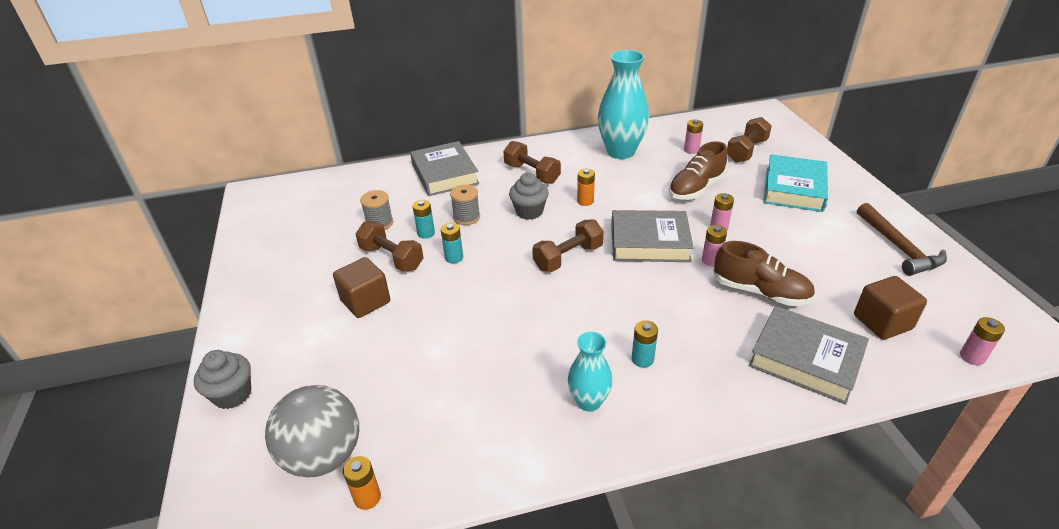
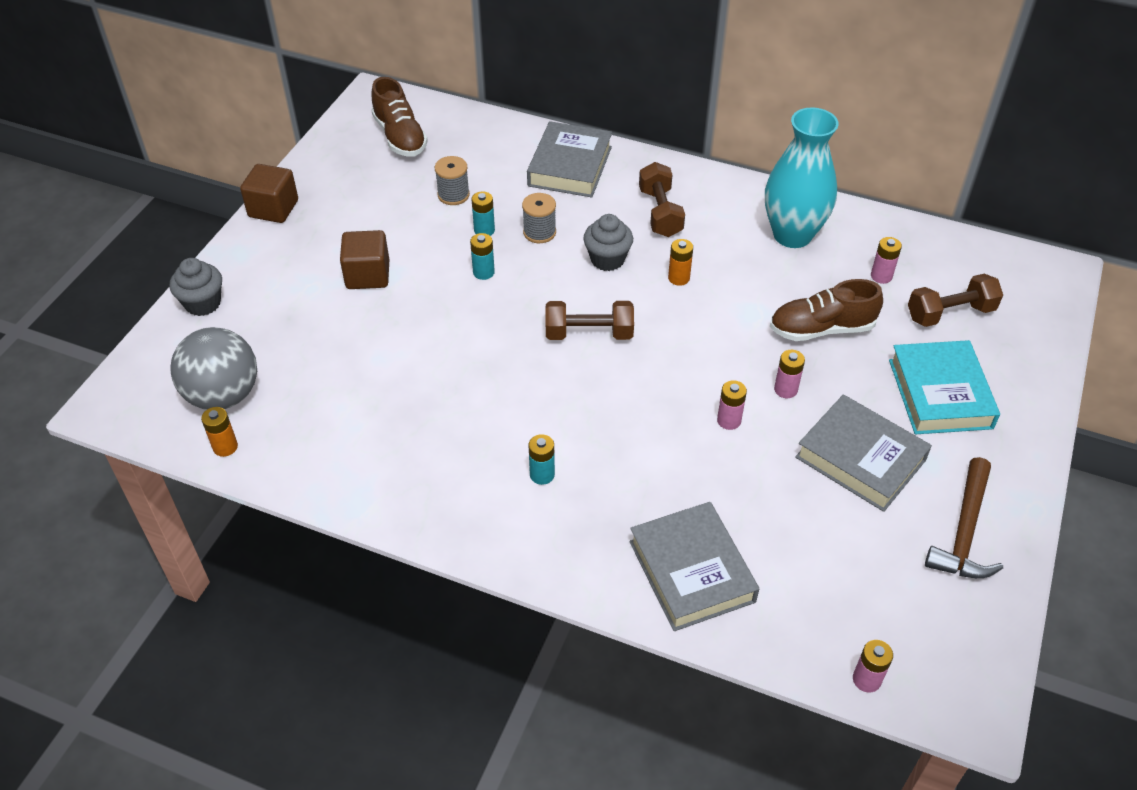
camera: 35 degrees right, 10 degrees up
brown dumbbell [355,221,424,272] -> none
turquoise vase [568,332,613,412] -> none
grey book [611,210,694,262] -> grey book moved to [795,394,932,512]
brown shoe [713,241,815,306] -> brown shoe moved to [371,77,428,157]
turquoise book [763,154,828,212] -> turquoise book turned 60 degrees counterclockwise [889,340,1000,434]
brown cube [854,276,927,340] -> brown cube moved to [240,164,298,223]

